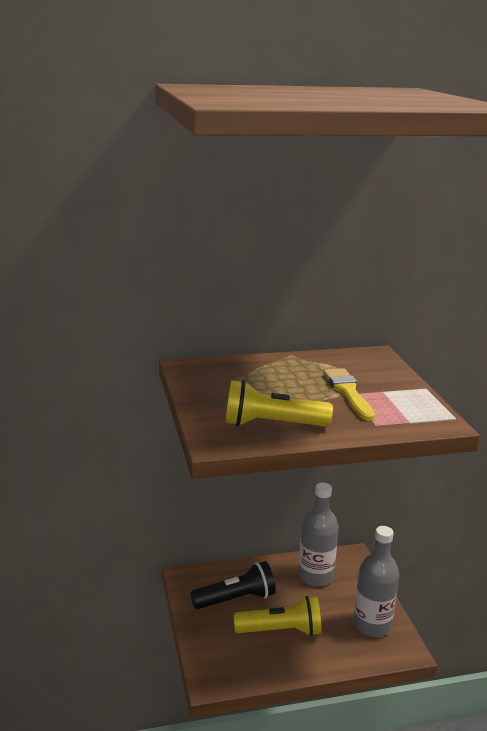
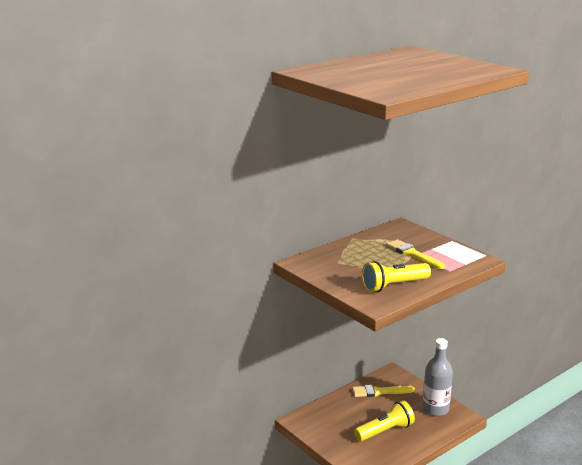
camera: 25 degrees left, 0 degrees up
black flashlight [191,561,276,609] -> none
grey bottle [298,483,339,586] -> yellow brush [352,385,415,397]

